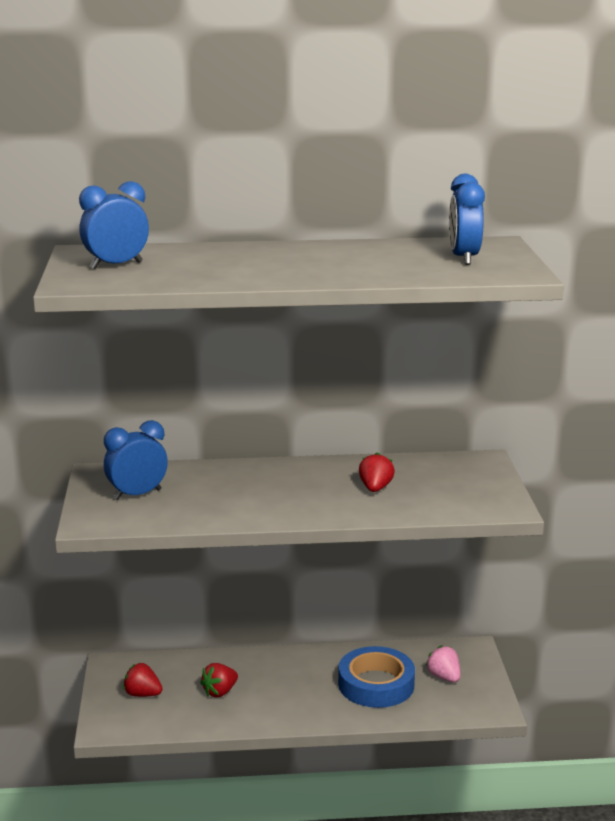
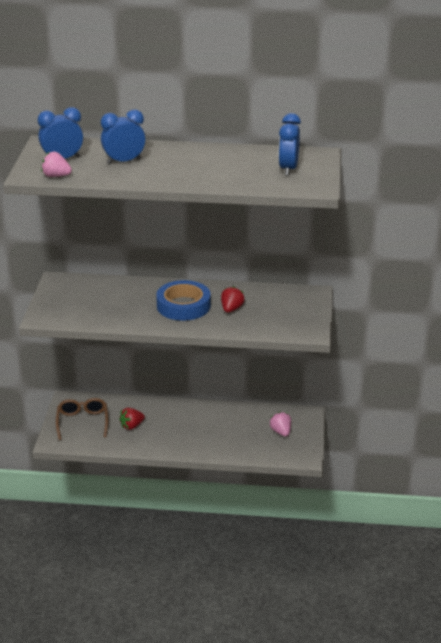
camera: 10 degrees right, 10 degrees up
blue clock [104,420,168,500] -> blue clock moved to [101,110,146,164]
red strawberry [123,662,163,697] -> brown glasses [56,398,108,440]
blue tape [338,646,415,708] -> blue tape moved to [156,280,211,321]
none -> pink strawberry [41,152,72,177]

